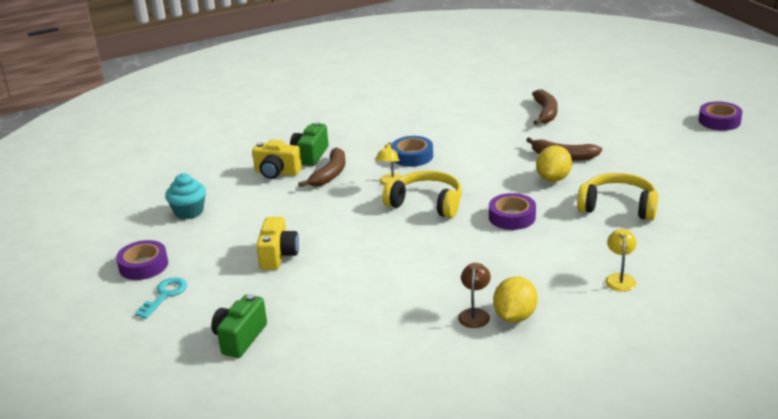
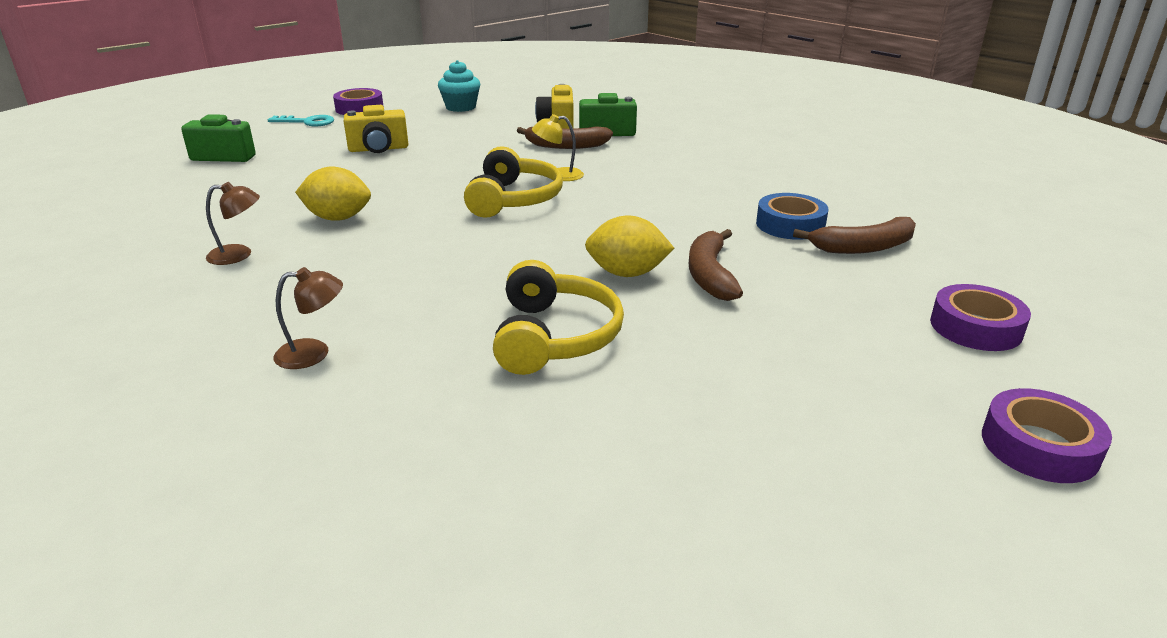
camera: 70 degrees right, 0 degrees up
blue tape [392,136,433,167] -> blue tape moved to [756,193,828,240]
purple tape [489,193,536,230] -> purple tape moved to [930,284,1031,351]
yellow lemon [493,276,538,323] -> yellow lemon moved to [295,166,371,221]
yellow lamp [605,229,637,292] -> brown lamp [274,267,343,369]

